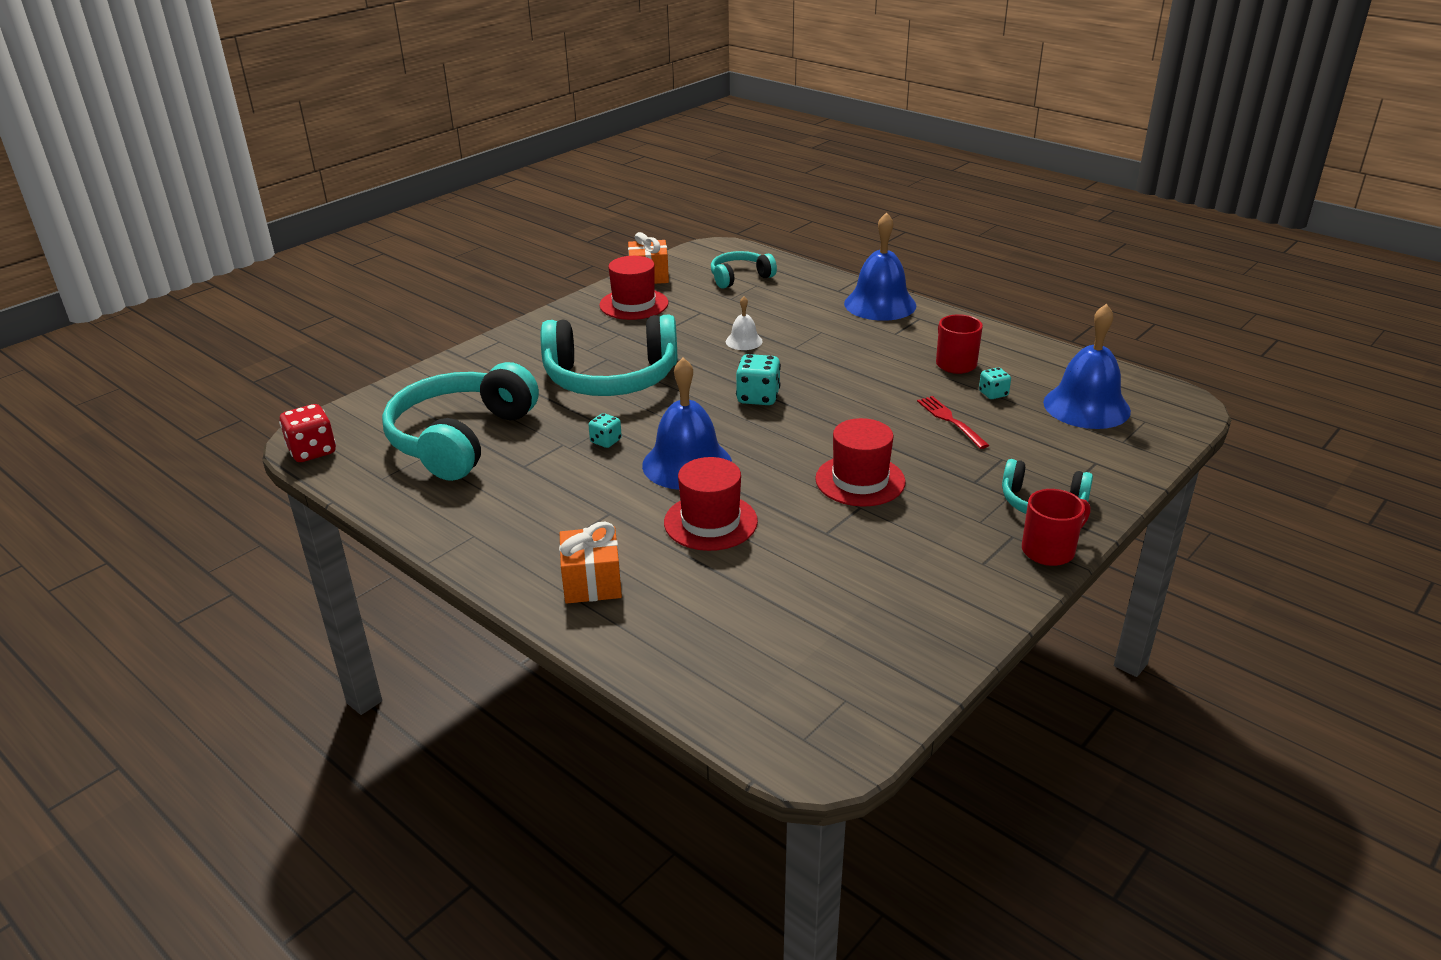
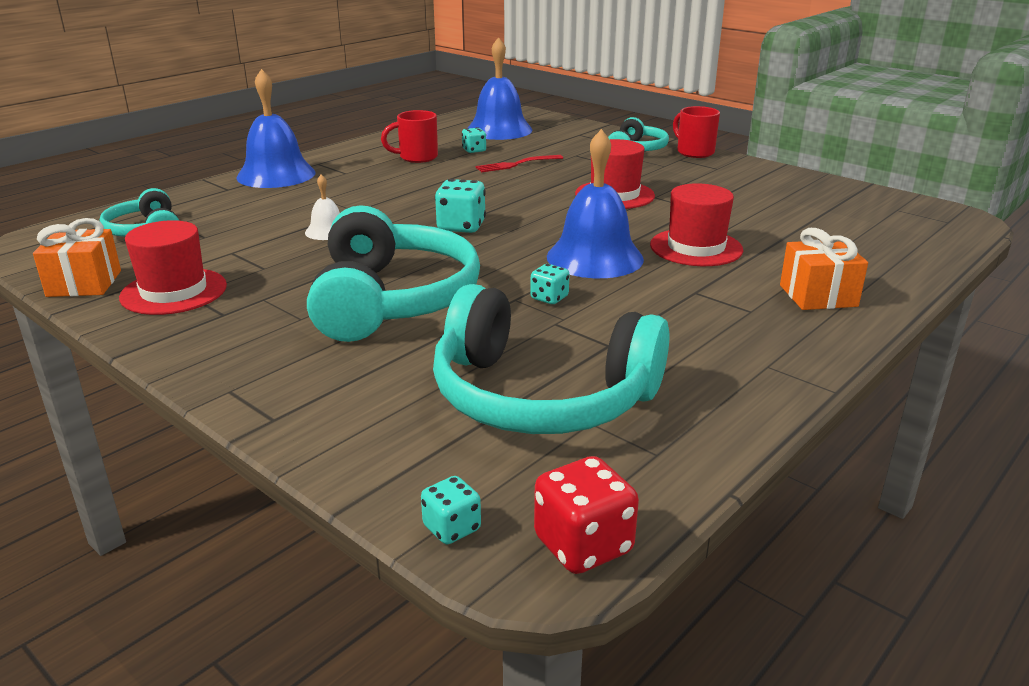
camera: 90 degrees left, 5 degrees down
none -> turquoise dice [421,476,481,544]

